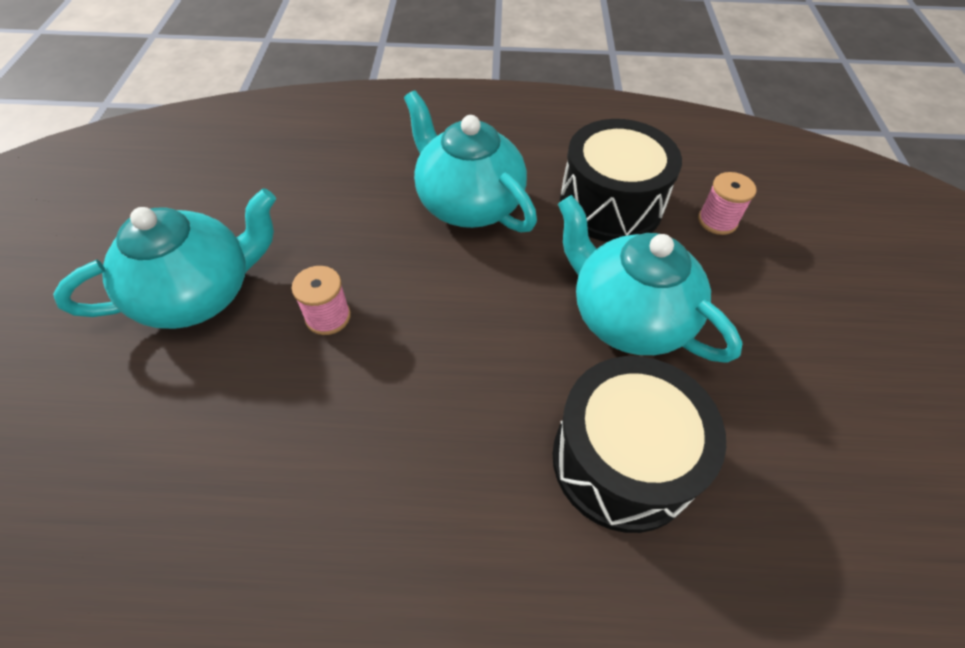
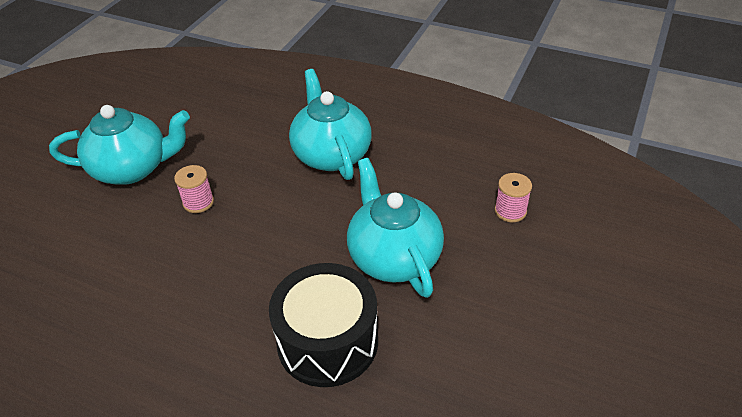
camera: 25 degrees right, 10 degrees down
black drum [560,119,682,242] -> none

